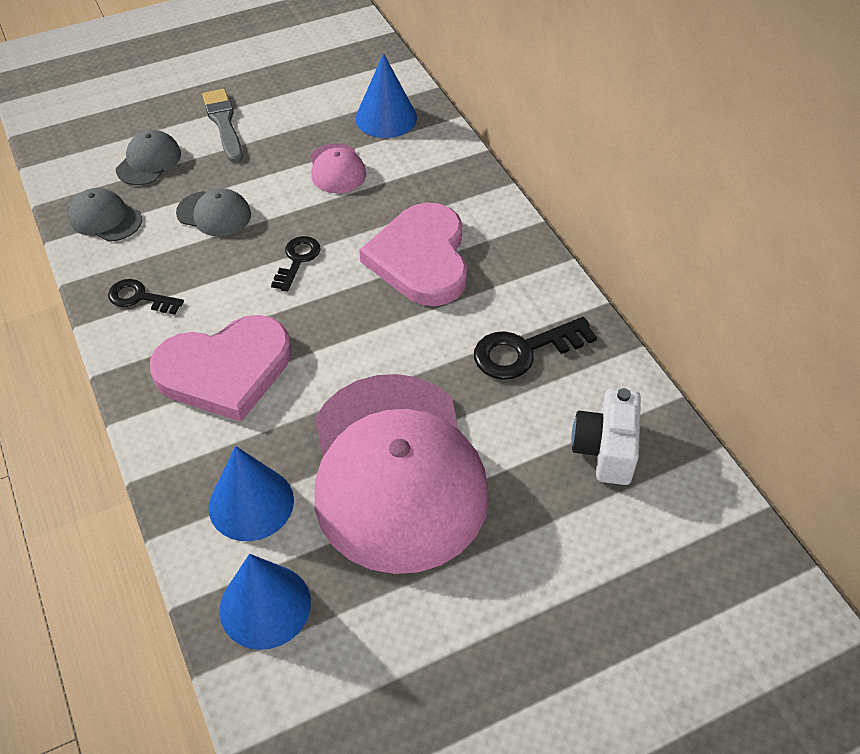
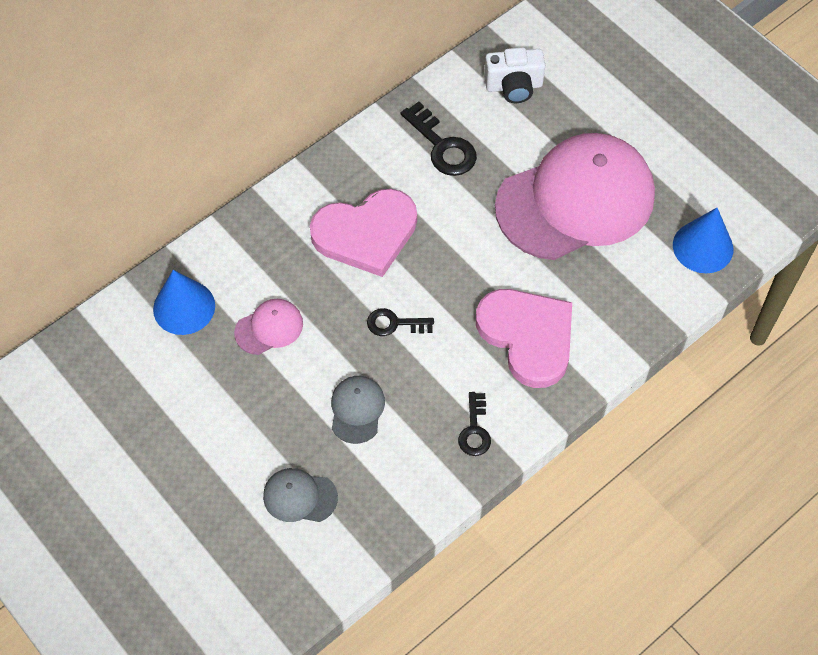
camera: 105 degrees left, 10 degrees up
grey cap [68,188,142,242] -> none
grey brush [202,89,243,163] -> none
blue cone [209,446,294,541] -> none

